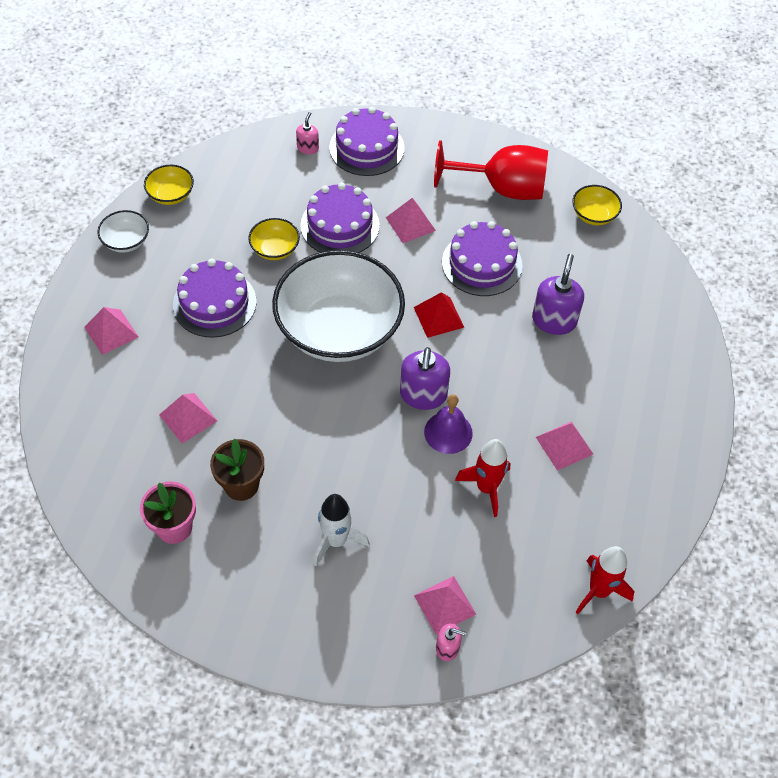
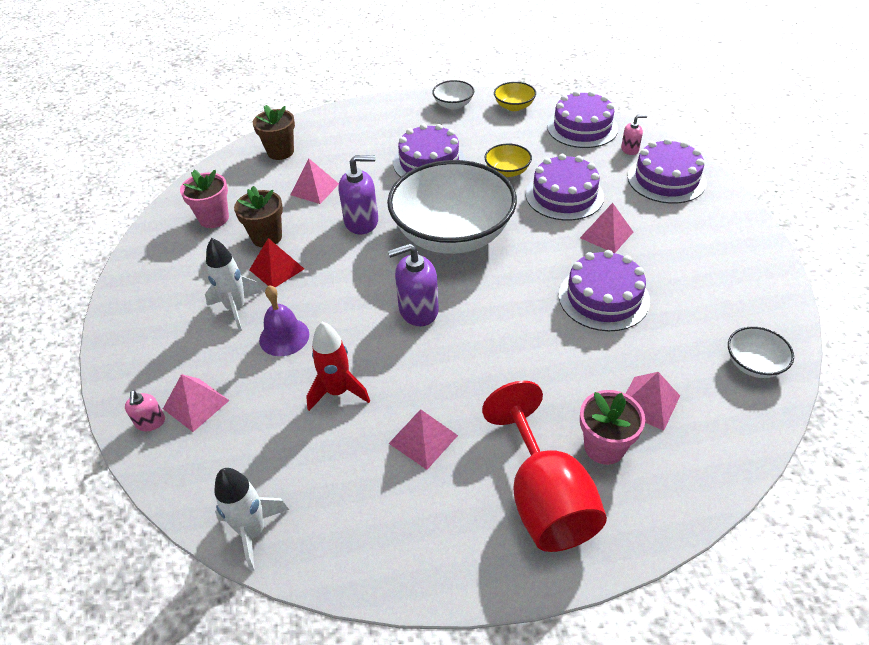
camera: 70 degrees right, 10 degrees down
pink pyramid [84,307,139,355] -> pink pyramid moved to [626,372,680,431]
red pyramid [414,292,464,338] -> red pyramid moved to [249,238,304,287]
purple bell [424,394,473,454] -> purple bell moved to [259,285,309,356]
red goblet [434,140,548,200] -> red goblet moved to [482,381,607,552]
purple soap dispenser [532,254,584,335] -> purple soap dispenser moved to [339,155,378,234]
yellow bowl [572,185,622,225] -> white bowl [728,326,794,378]
red rocket [576,546,634,614] -> white rocket [214,468,289,571]
none -> brown flower pot [253,105,295,160]
none -> purple cake [547,90,618,148]
none -> pink flower pot [580,390,645,465]

